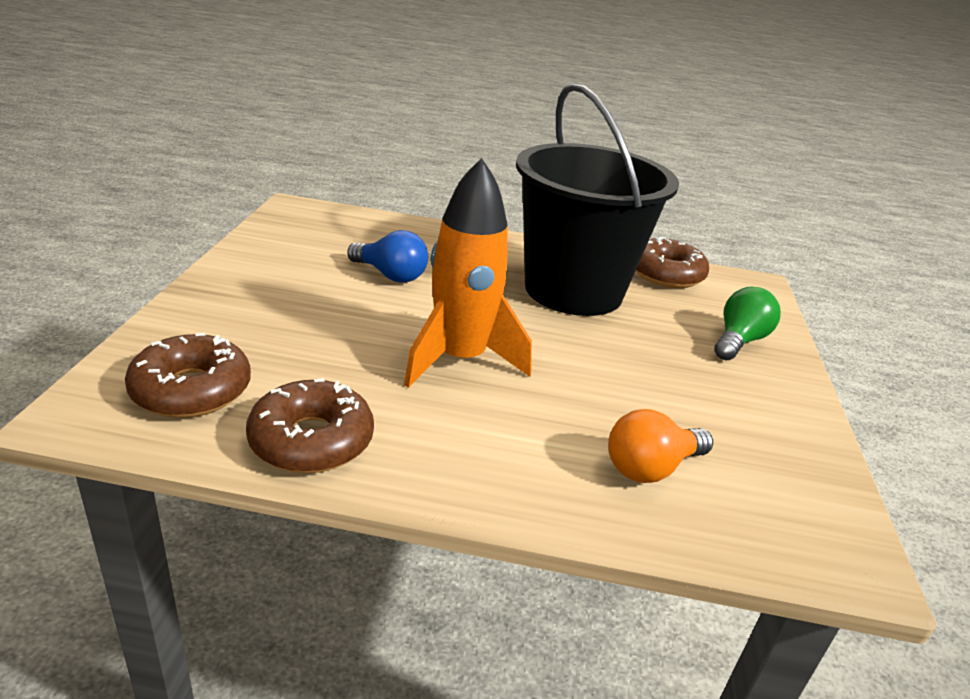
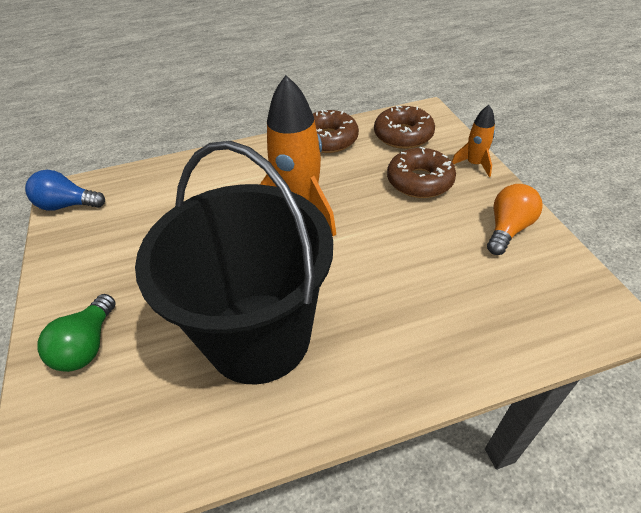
camera: 160 degrees right, 15 degrees up
blue light bulb [347,230,428,283] -> blue light bulb moved to [25,170,105,211]
orange light bulb [608,409,713,483] -> orange light bulb moved to [487,184,542,255]
brown donut [636,237,709,288] -> brown donut moved to [387,147,456,198]
none -> orange rocket [452,105,495,177]

